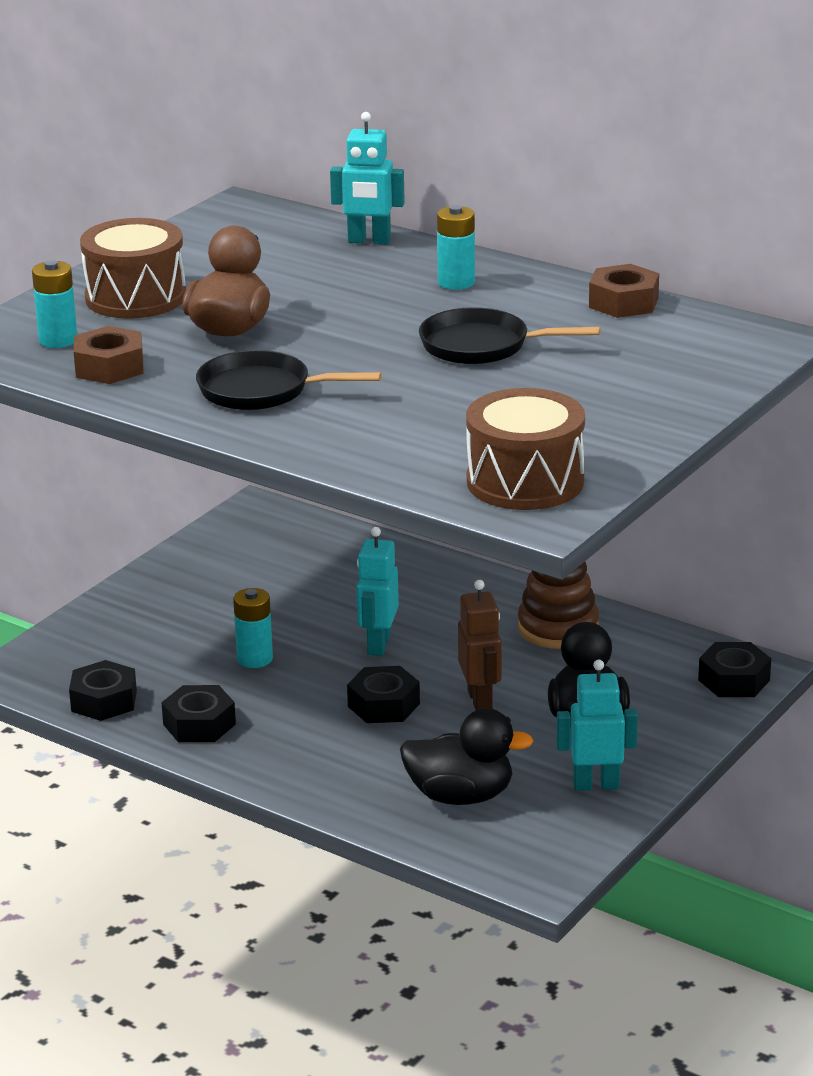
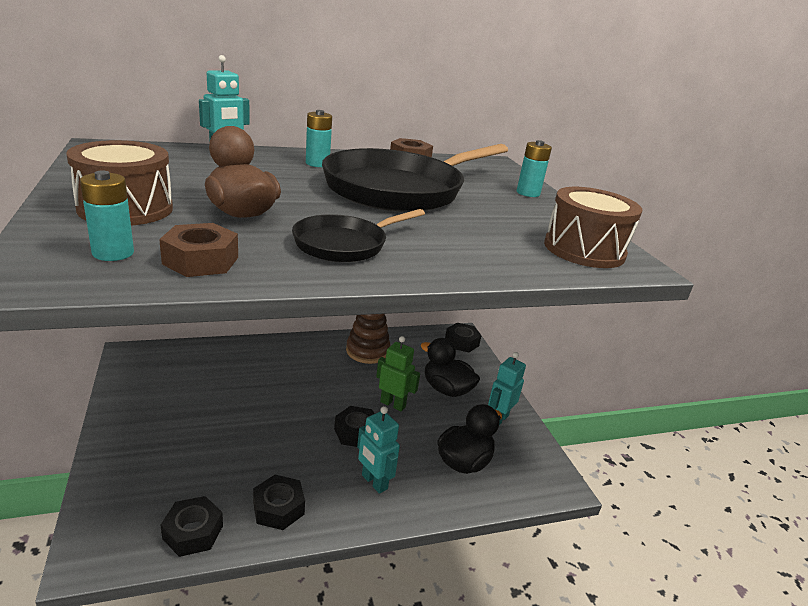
camera: 55 degrees left, 0 degrees up
turquoise battery [233,588,273,668] -> turquoise battery moved to [517,140,552,197]
turquoise robot [356,527,399,656] -> turquoise robot moved to [357,406,400,494]
black pan [419,307,600,364] -> black pan [322,144,508,212], size x1.95
brown robot [458,580,502,710] -> green robot [376,336,420,412]

